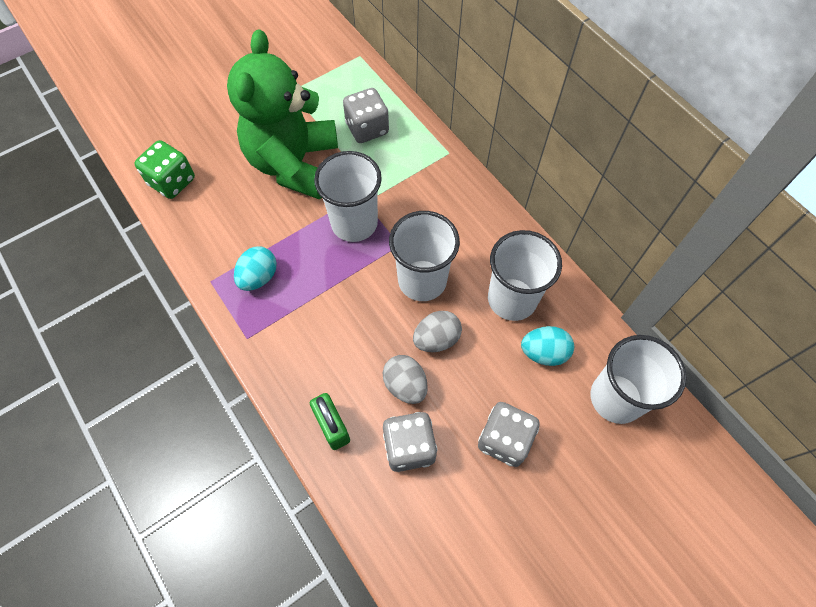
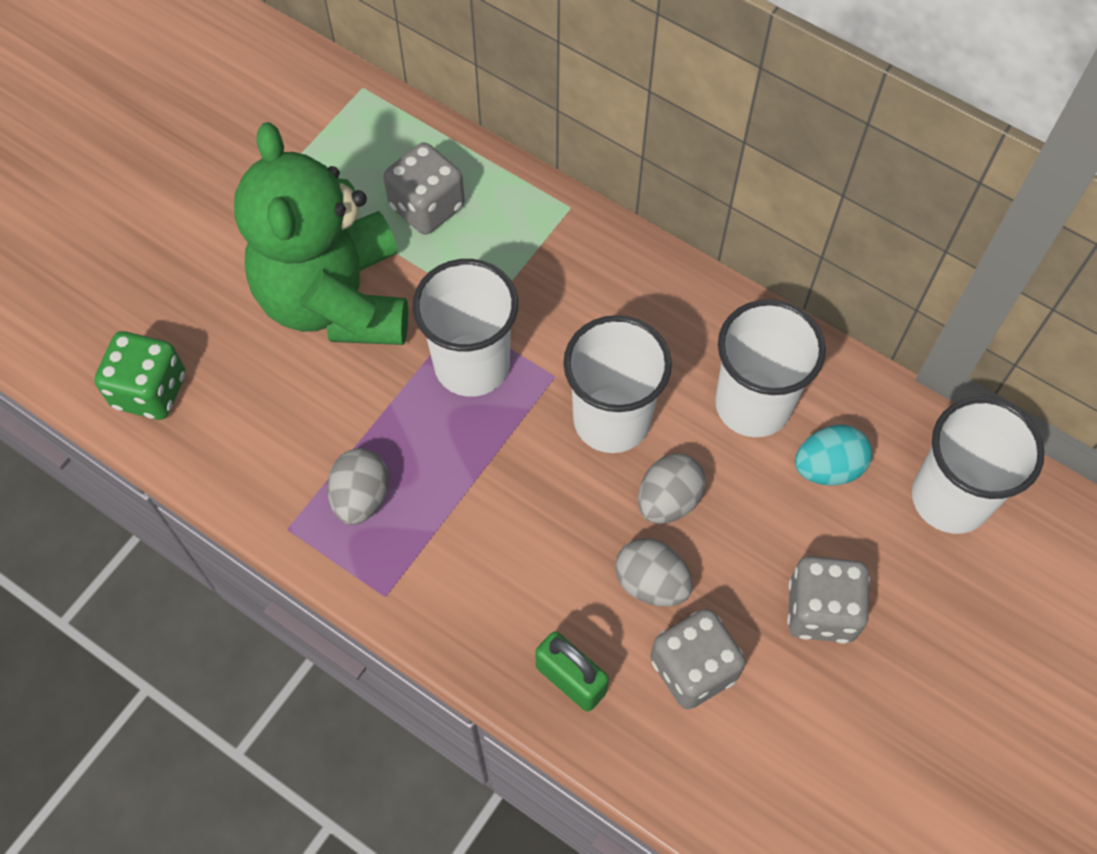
camera: 20 degrees left, 0 degrees up
turquoise egg [234,246,277,291] -> grey egg [327,448,389,525]

